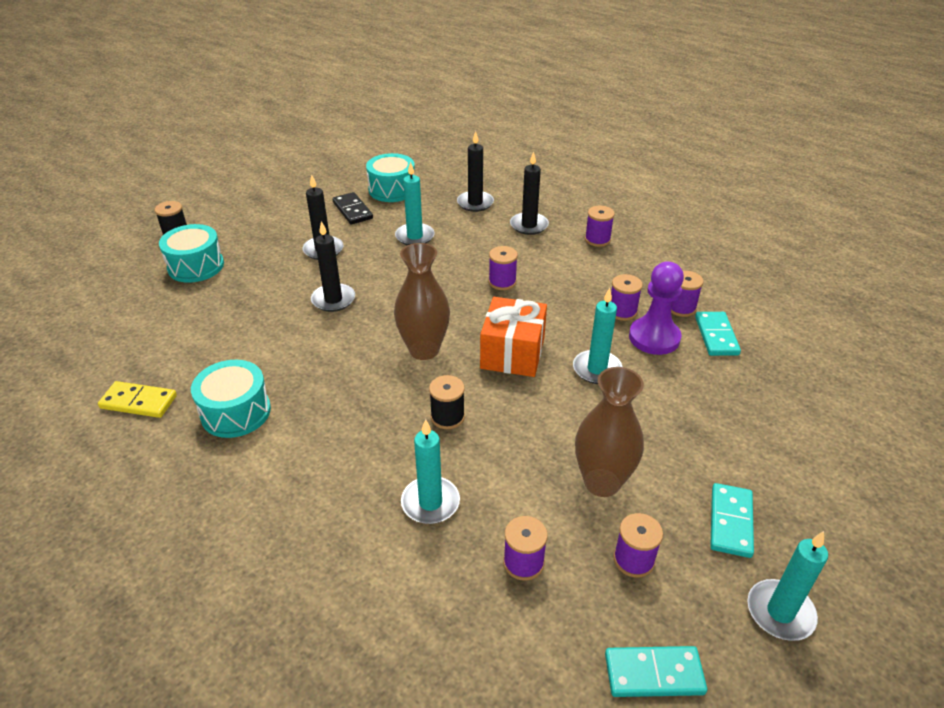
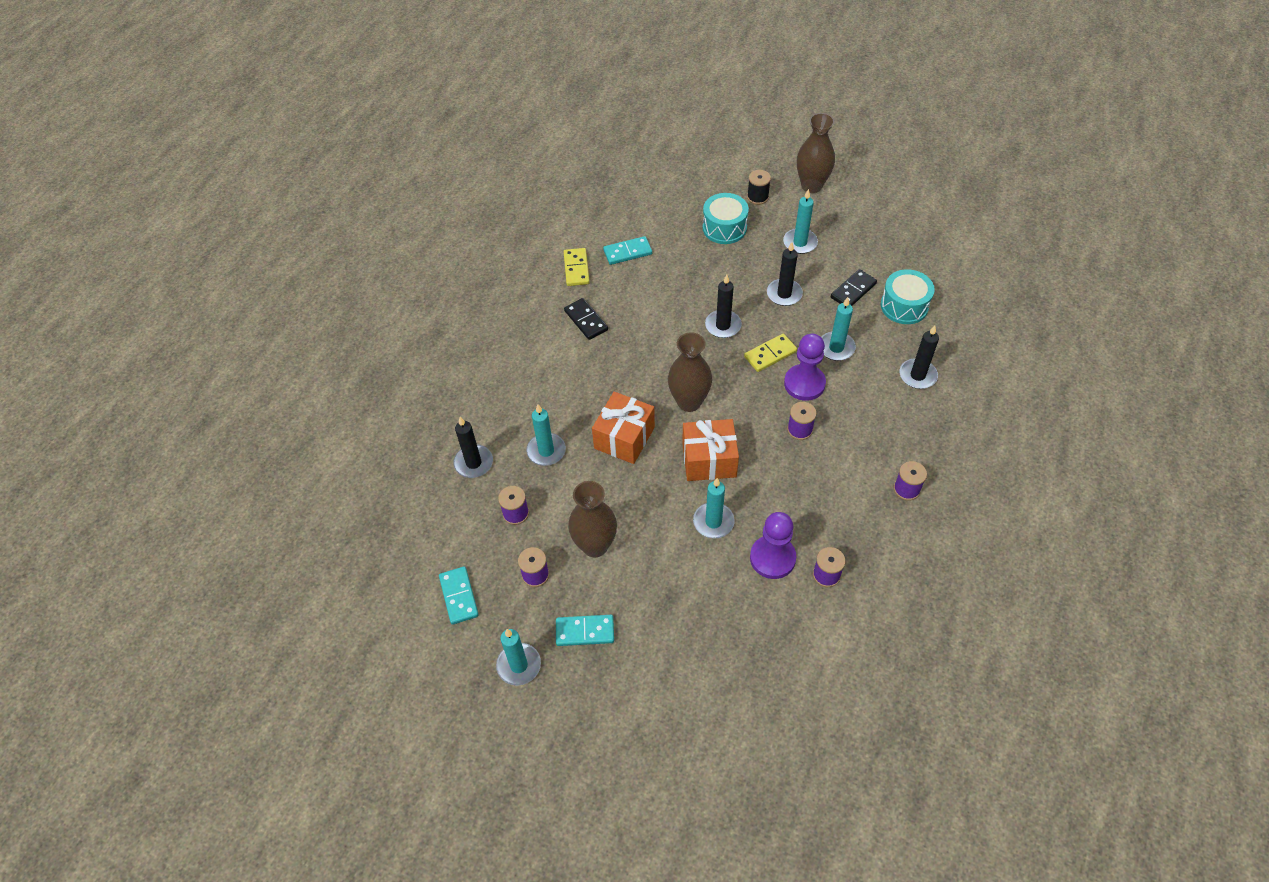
camera: 75 degrees right, 15 degrees up
turquoise drum [191,360,271,438] -> black domino [564,298,608,340]
black spool [429,375,465,429] -> orange gift [592,392,655,464]
black candle [510,151,549,235] -> black candle moved to [453,417,493,478]
purple spool [611,274,643,321] -> none
turquoise domino [695,312,741,356] -> turquoise domino moved to [603,236,652,265]
none -> yellow domino [744,334,797,372]
none -> turquoise candle [783,189,818,254]
none -> purple pawn [784,334,826,401]
none -> brown vase [797,113,835,193]

